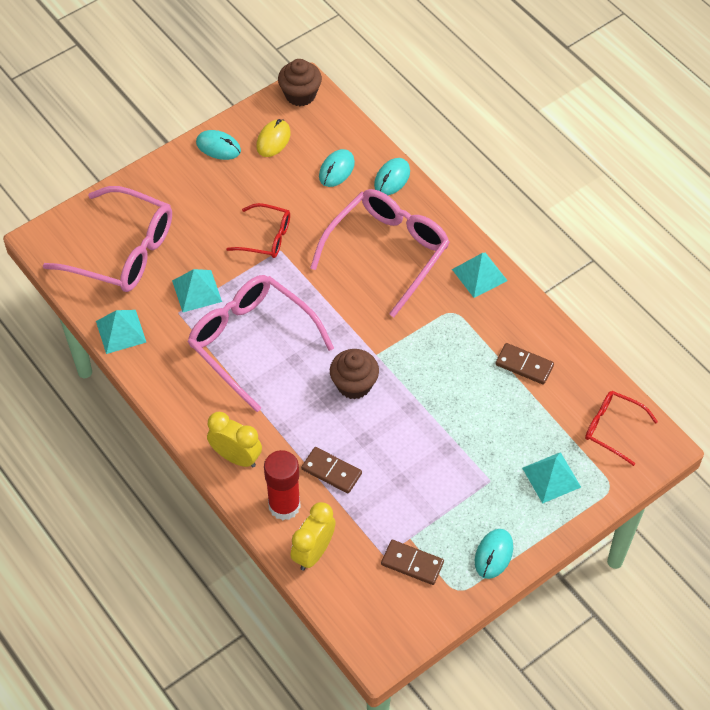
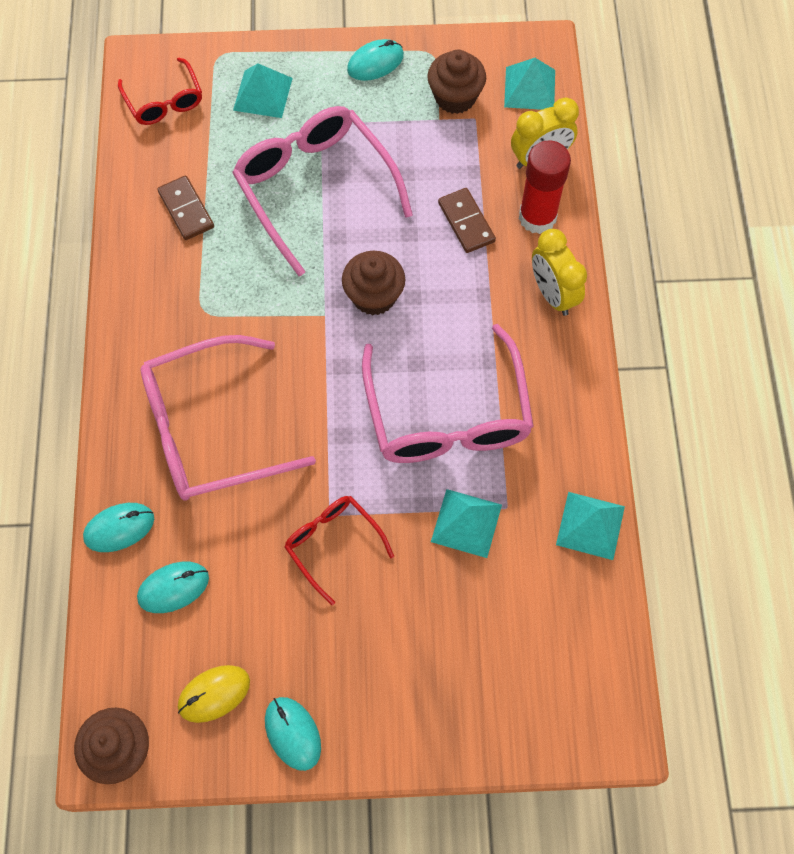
camera: 145 degrees left, 10 degrees up
pink glasses [43,186,172,292] -> pink glasses moved to [232,106,413,276]
brown domino [381,540,444,585] -> brown cupcake [427,50,486,114]
turquoise pyramid [452,253,508,298] -> turquoise pyramid moved to [504,58,555,110]

